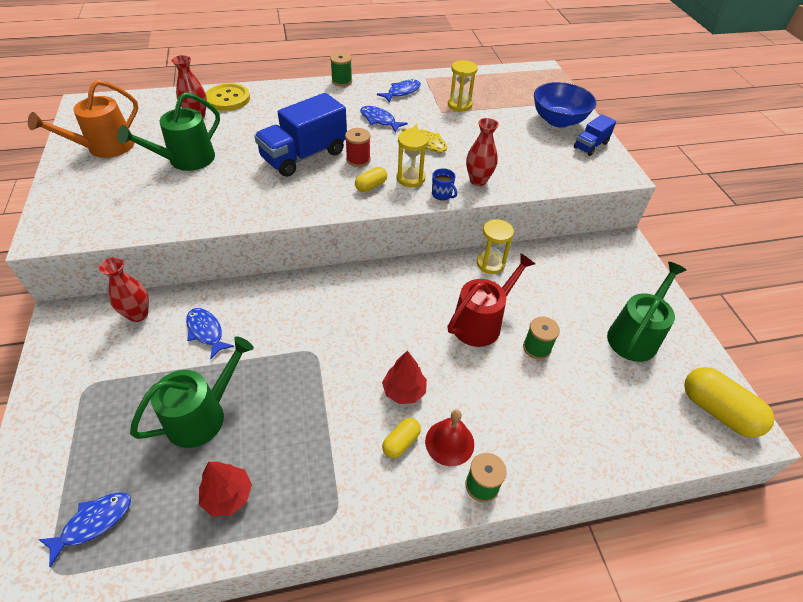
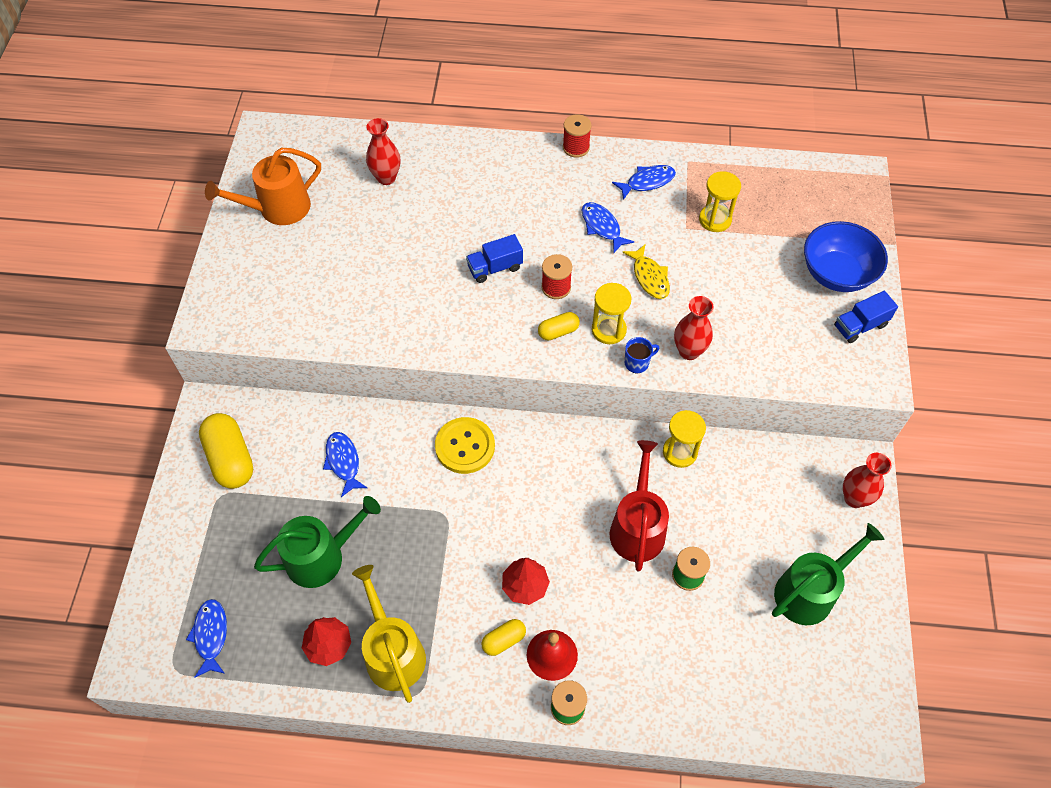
camera: 20 degrees right, 10 degrees up
blue fish [38,492,131,567] -> blue fish turned 75 degrees counterclockwise [186,599,227,678]
red vase [99,257,149,322] -> red vase moved to [843,453,891,508]
green watering can [117,92,220,171] -> none
yellow button [206,83,250,111] -> yellow button moved to [435,417,495,474]
blue truck [254,93,347,177] -> blue truck [466,234,523,283], size x0.52
green spool [330,52,352,86] -> red spool [563,114,591,158]
blue mug [432,168,457,200] -> blue mug turned 90 degrees counterclockwise [625,337,659,373]
red watering can [448,253,535,347] -> red watering can turned 60 degrees counterclockwise [610,440,669,571]
yellow capsule [684,367,775,438] -> yellow capsule moved to [199,413,253,489]
none -> yellow watering can [352,565,426,703]

